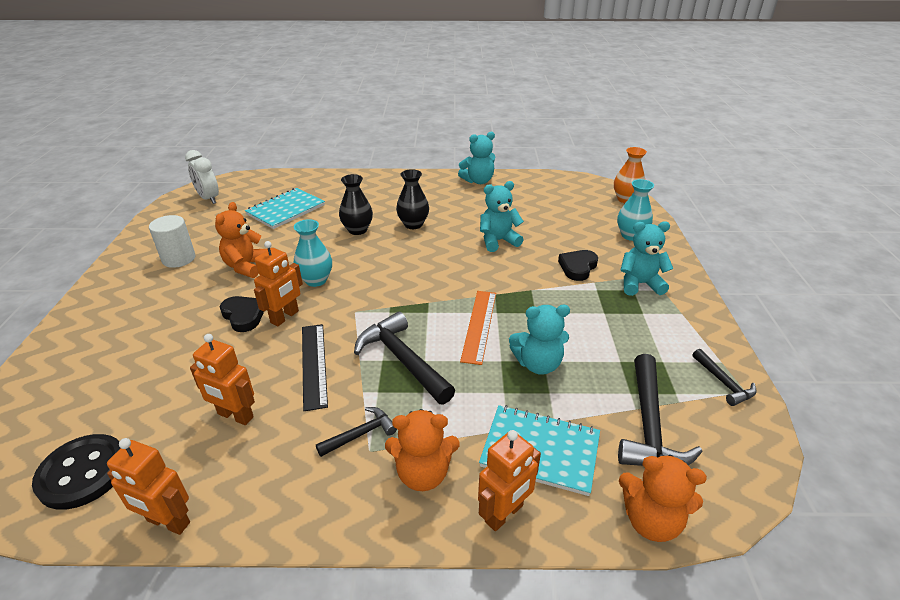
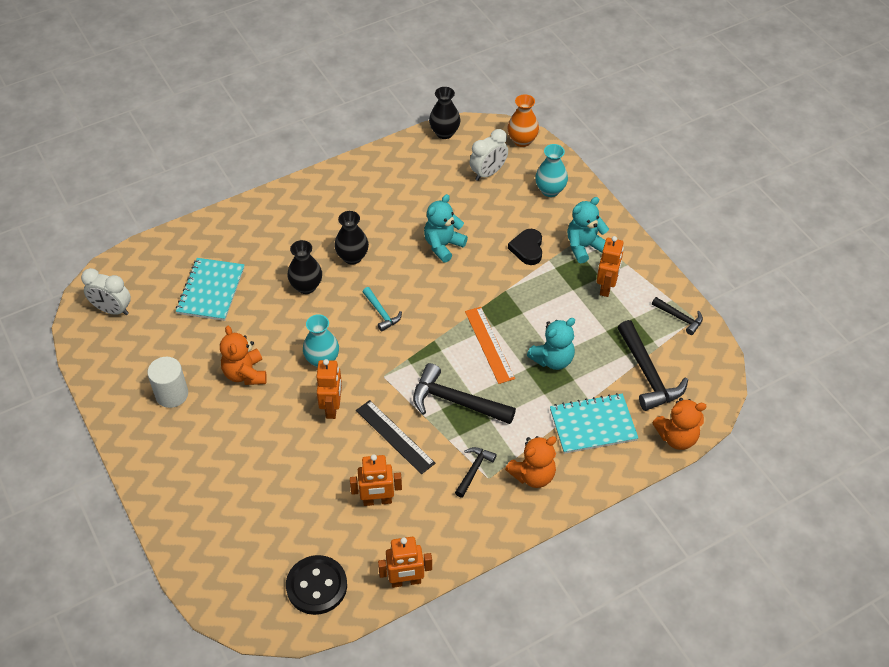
camera: 30 degrees left, 15 degrees up
black heart [220,296,264,332] -> none
turquoise teddy bear [458,132,495,184] -> none
orange robot [478,430,541,531] -> orange robot moved to [596,236,624,297]
none -> turquoise hammer [363,287,402,332]
none -> black vase [429,87,460,139]
none -> white clock [470,129,508,181]

